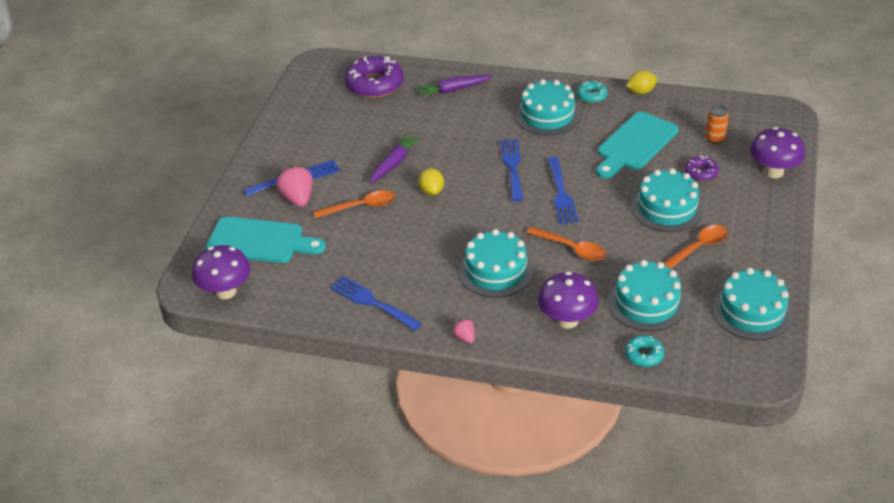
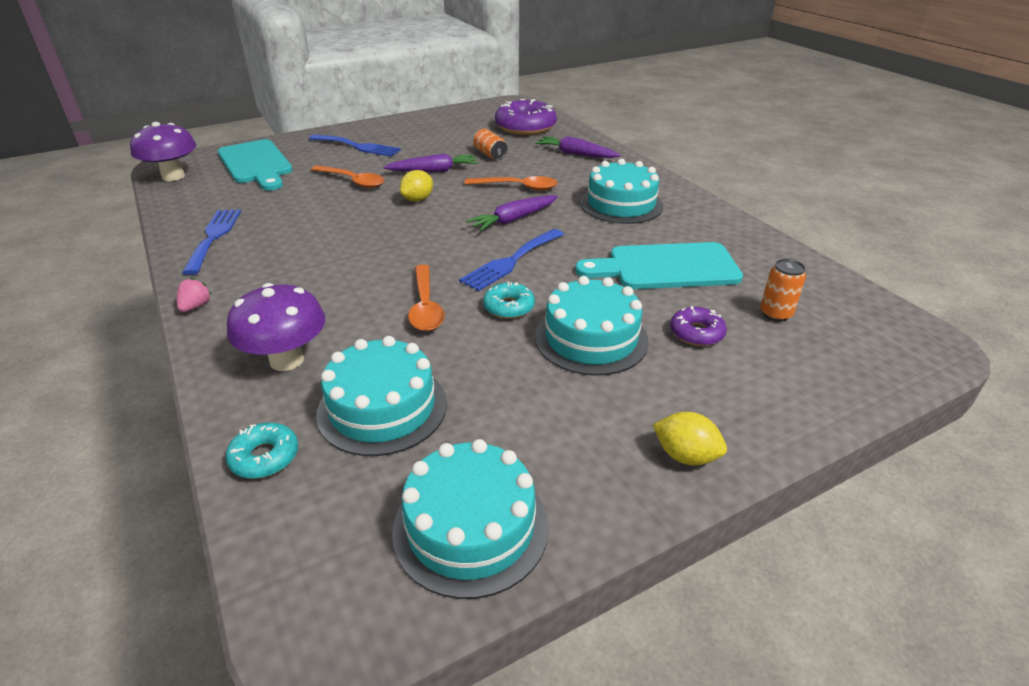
camera: 45 degrees right, 5 degrees down
pink strawberry [276,165,313,207] -> none
turquoise cake [459,229,533,297] -> none
blue fork [500,139,523,202] -> purple carrot [466,195,558,231]
turquoise donut [577,81,608,103] -> turquoise donut moved to [483,281,535,319]
yellow lemon [626,70,657,94] -> yellow lemon moved to [653,412,727,465]
orange spoon [664,225,728,269] -> orange spoon moved to [464,176,558,191]
purple mushroom [750,127,805,178] -> none
none -> orange can [473,129,507,159]

